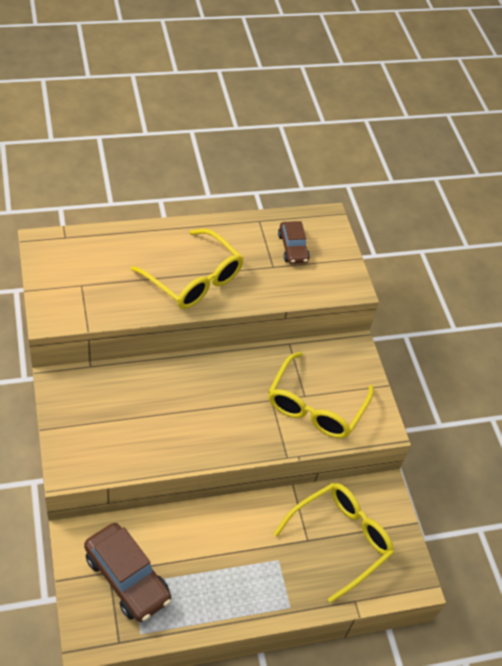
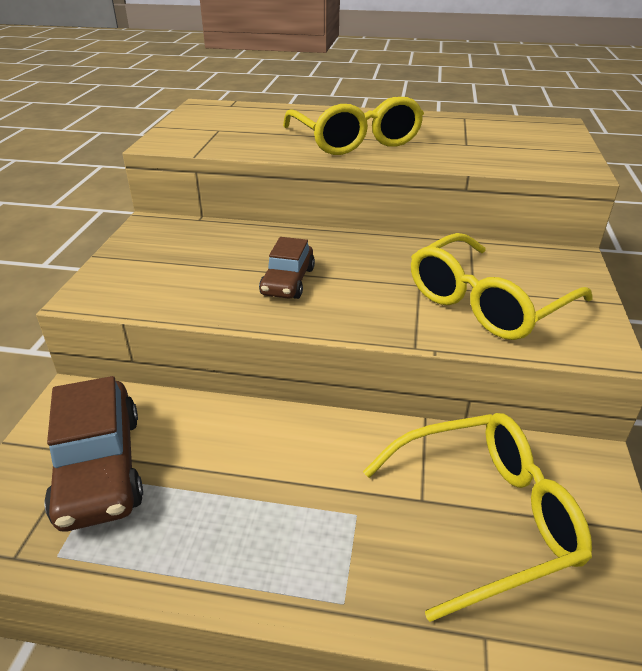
camera: 30 degrees right, 15 degrees down
brown car [278,221,310,264] -> brown car moved to [259,237,315,299]

